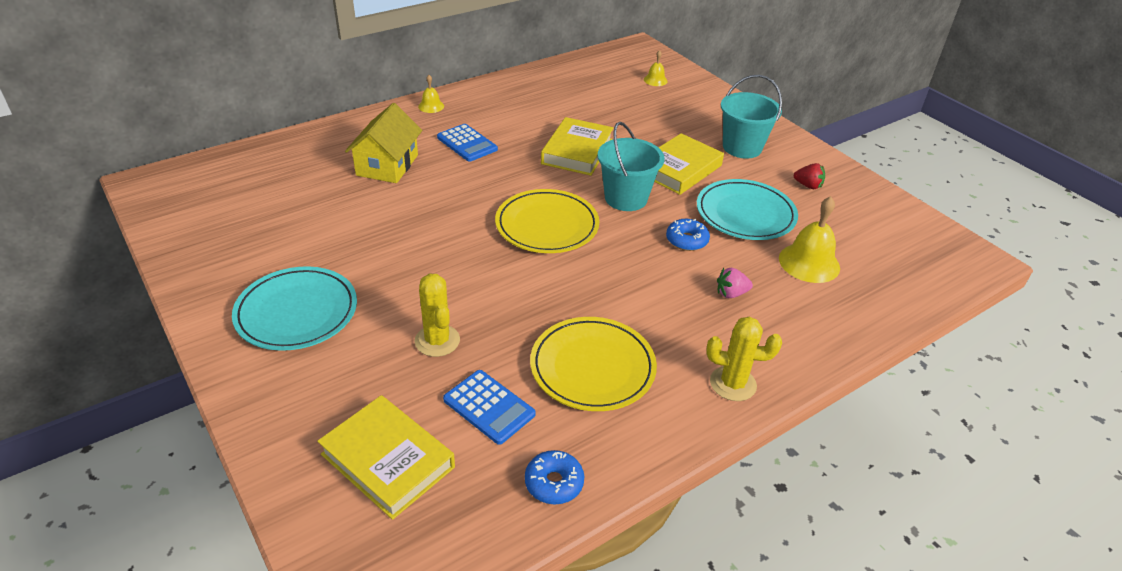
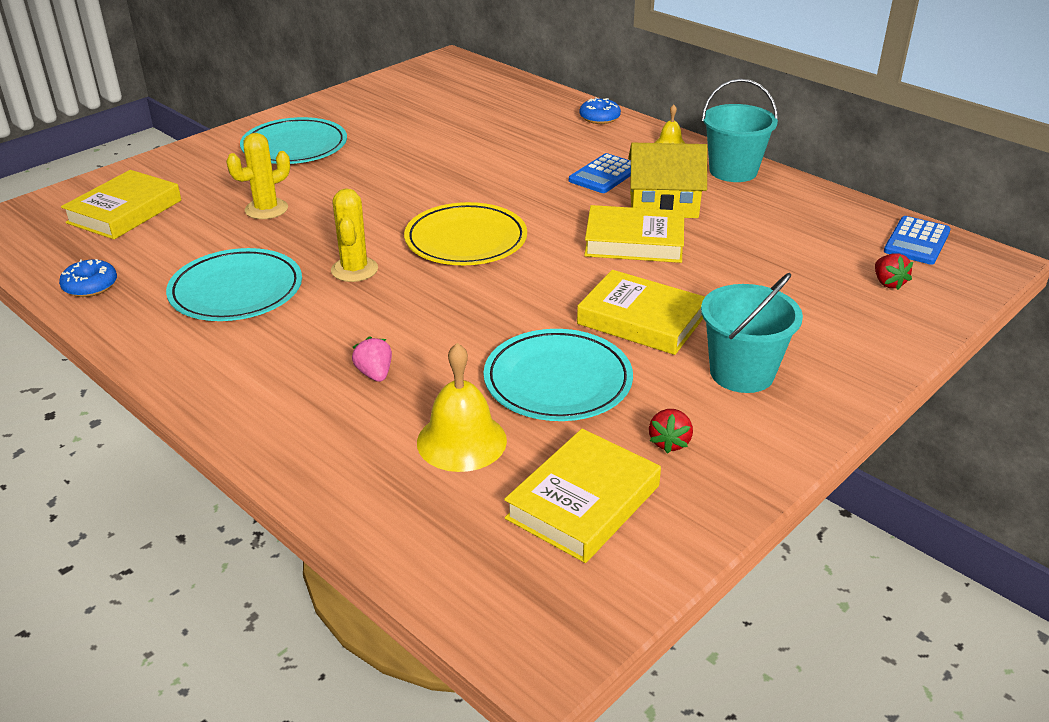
camera: 80 degrees right, 5 degrees down
yellow house [345,103,422,183] -> yellow house moved to [628,143,707,218]
blue calculator [443,370,536,445] -> blue calculator moved to [884,216,951,265]
yellow plate [530,317,657,411] -> turquoise plate [166,248,302,321]
turquoise bucket [598,122,664,211] -> turquoise bucket moved to [702,79,778,182]
yellow bell [644,50,668,86] -> red strawberry [875,253,913,290]
blue donut [666,219,710,251] -> blue donut moved to [580,97,621,124]
yellow cactus [706,317,782,401] -> yellow cactus moved to [331,188,378,282]
none -> yellow book [504,429,661,563]

